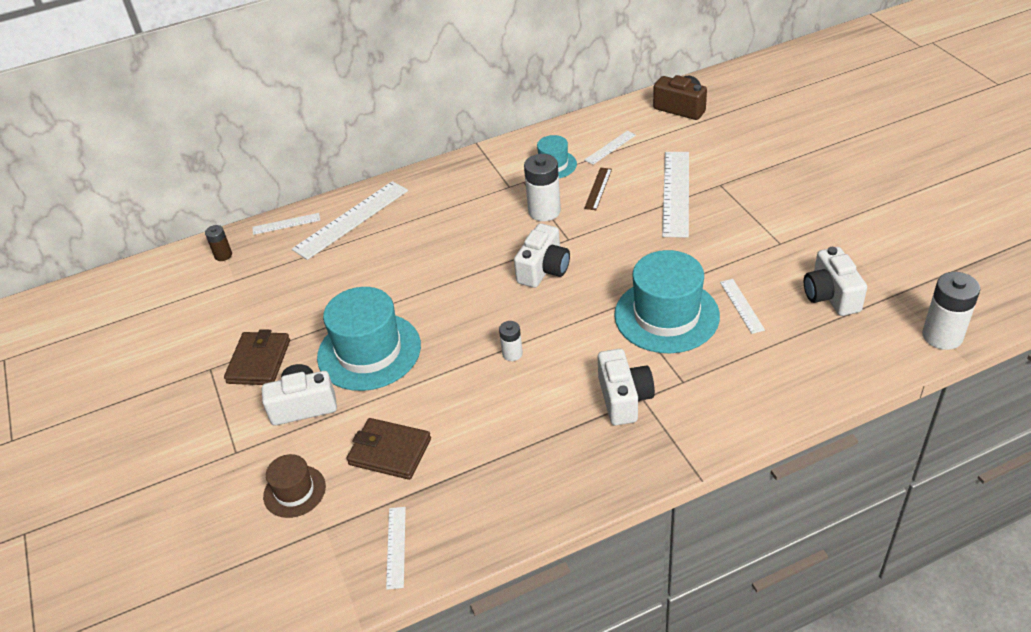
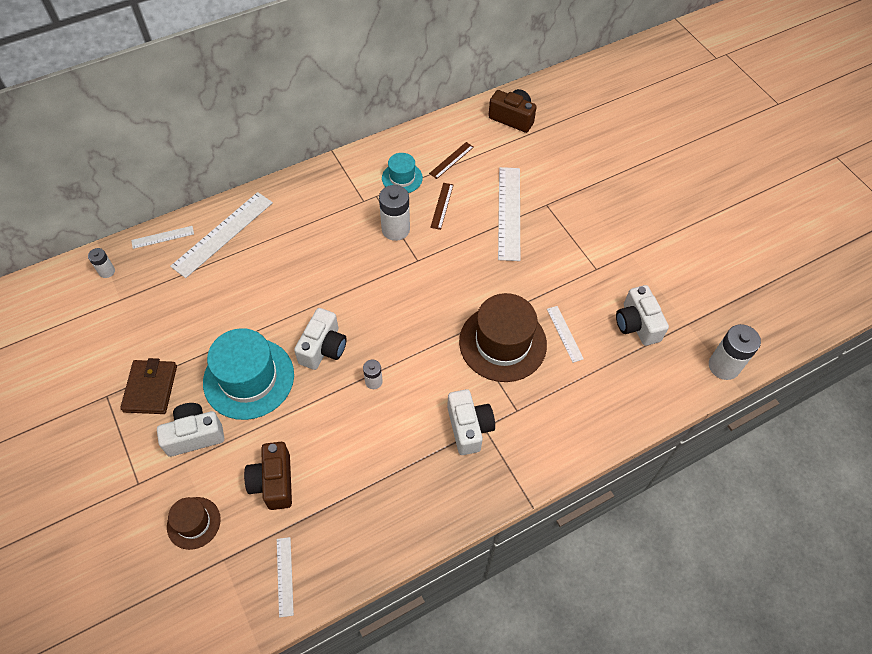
camera: 10 degrees left, 15 degrees up
brown battery [205,225,232,261] -> white battery [88,248,115,278]
brown wallet [347,418,431,480] -> brown camera [244,442,292,510]
white camera [514,223,570,288] -> white camera moved to [294,308,347,370]
white ruler [585,131,636,165] -> brown ruler [429,142,474,179]
turquoise hat [614,250,720,353] -> brown hat [459,293,547,382]

